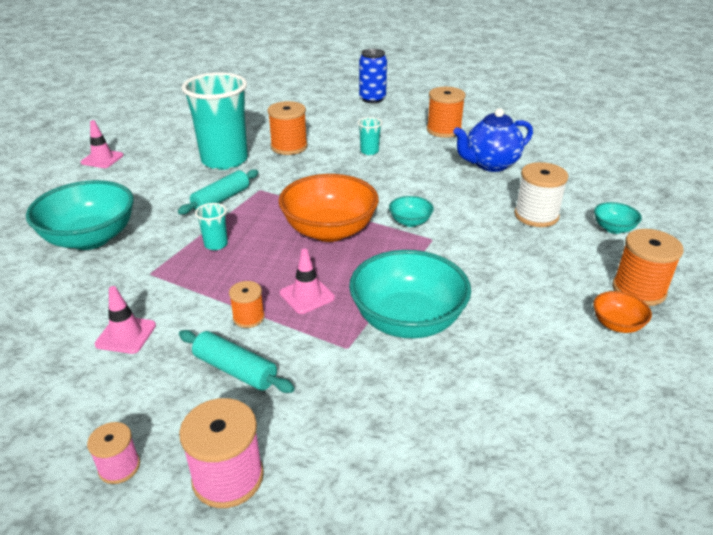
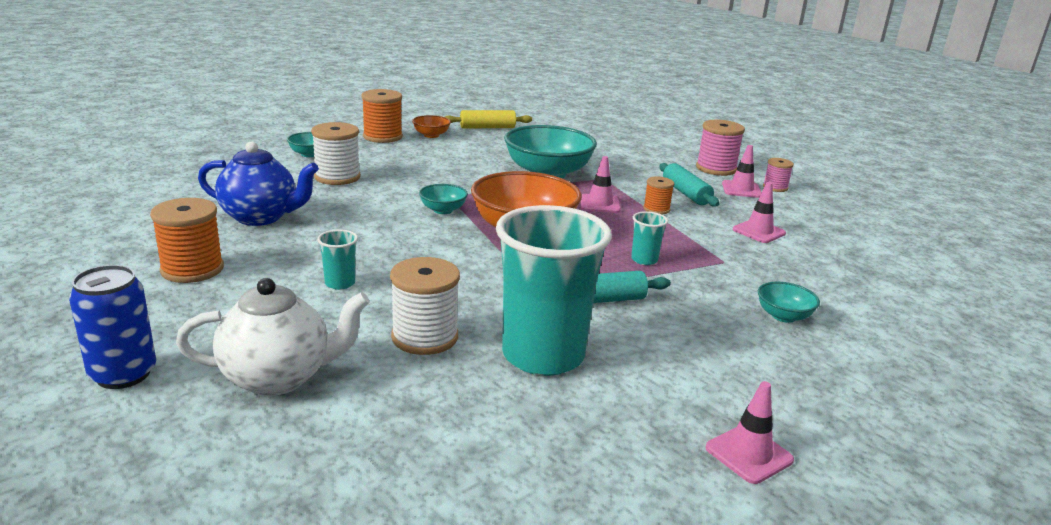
camera: 145 degrees left, 10 degrees down
turquoise bowl [26,180,134,250] -> turquoise bowl [758,282,820,323], size x0.46
orange spool [268,101,308,155] -> white spool [390,257,460,355]
none -> white teapot [176,278,370,396]
none -> yellow rolling pin [445,110,532,128]
none -> pink traffic cone [722,145,761,198]

